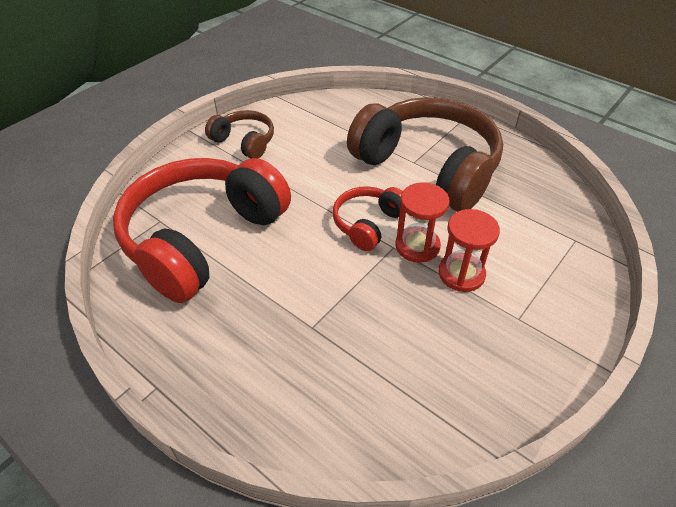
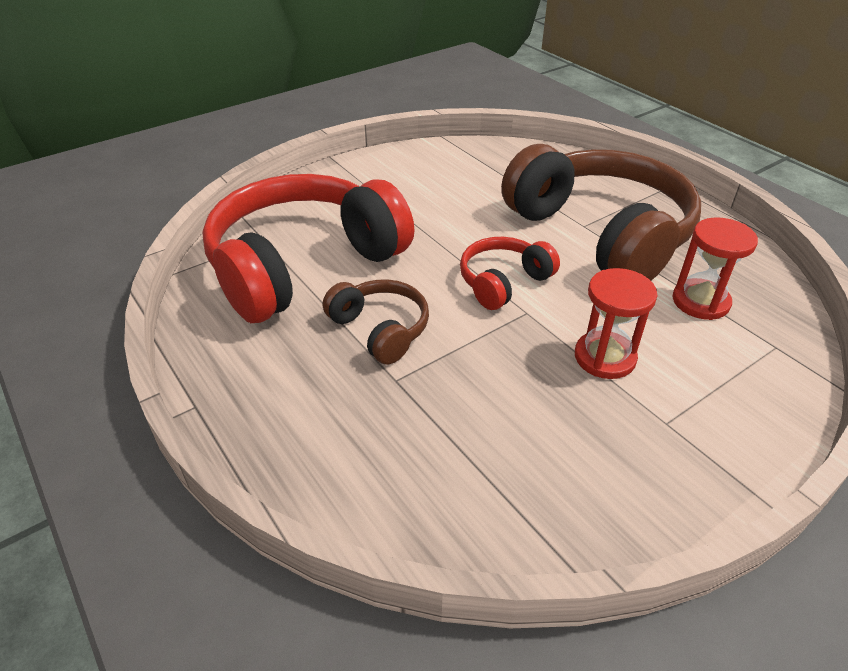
camera: 15 degrees right, 5 degrees down
brown headphones [205,110,274,159] -> brown headphones moved to [323,279,429,365]
red hourglass [396,182,450,263] -> red hourglass moved to [673,217,758,320]

